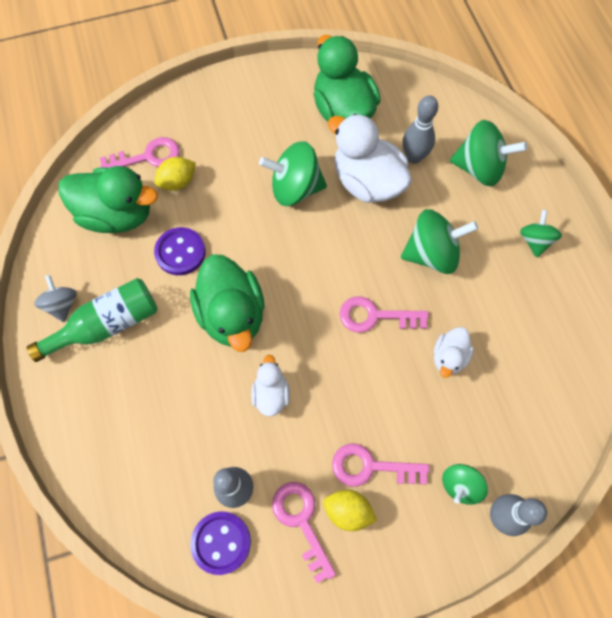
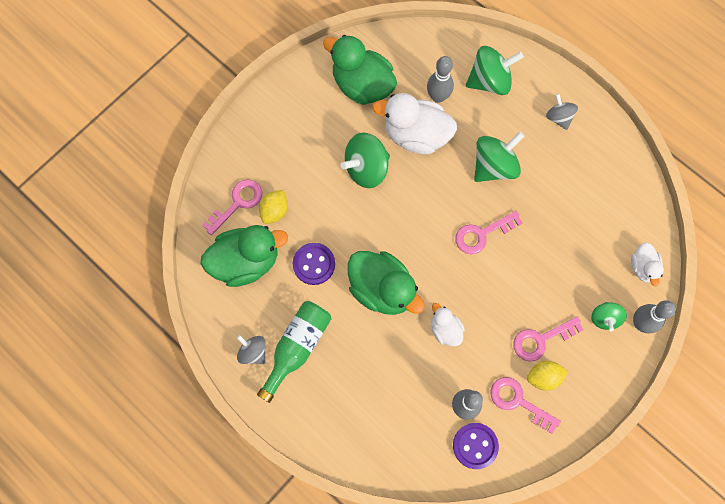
camera: 30 degrees left, 5 degrees up
white duck [434,327,474,378] -> white duck moved to [631,243,664,286]
green spinning top [520,210,562,258] -> grey spinning top [546,94,578,130]

